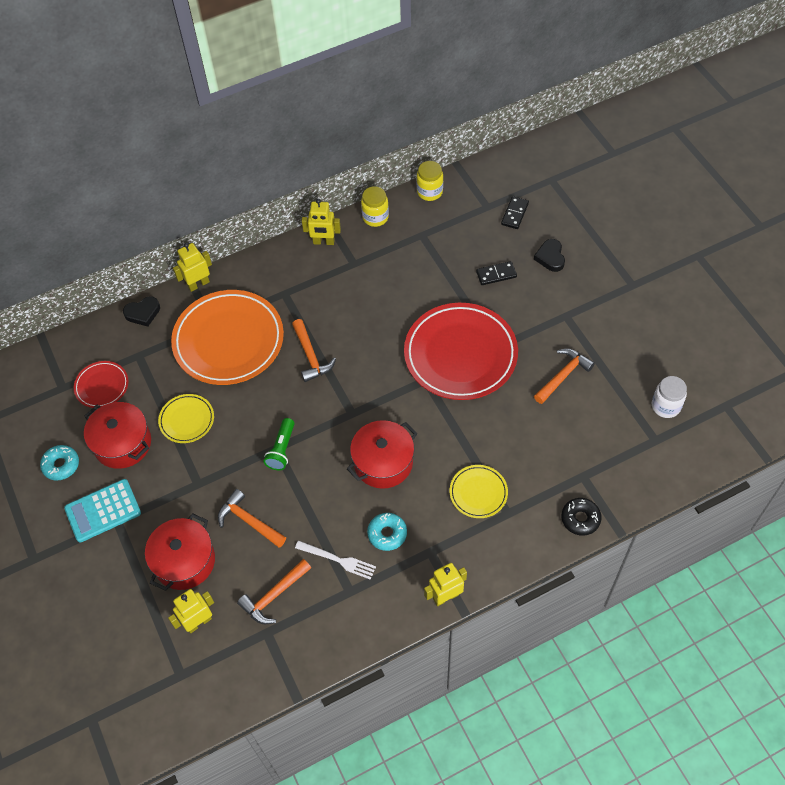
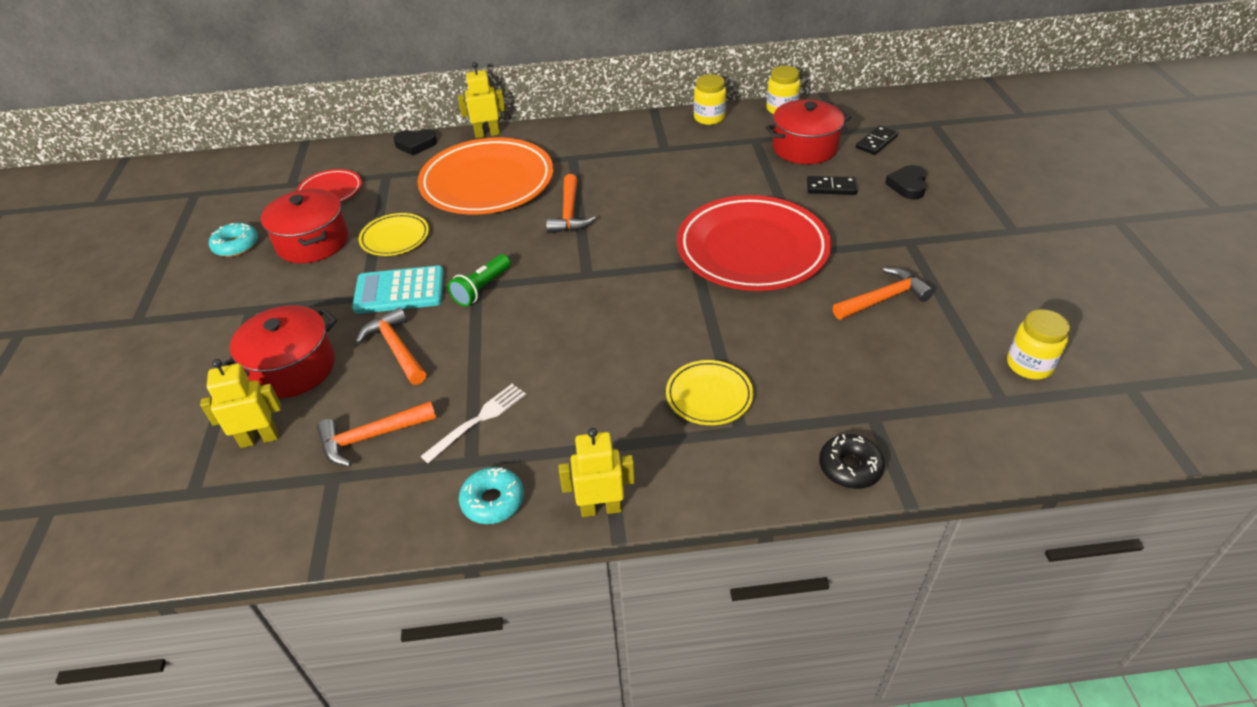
camera: 20 degrees right, 15 degrees down
turquoise calculator [64,479,141,543] -> turquoise calculator moved to [352,266,444,314]
white fork [295,540,376,580] -> white fork turned 90 degrees counterclockwise [420,384,526,463]
yellow robot [302,199,341,245] -> none
red pot [347,420,418,489] -> red pot moved to [765,99,851,164]
turquoise donut [367,513,407,551] -> turquoise donut moved to [459,467,524,524]
white jar [652,376,687,418] -> yellow jar [1007,309,1070,380]

